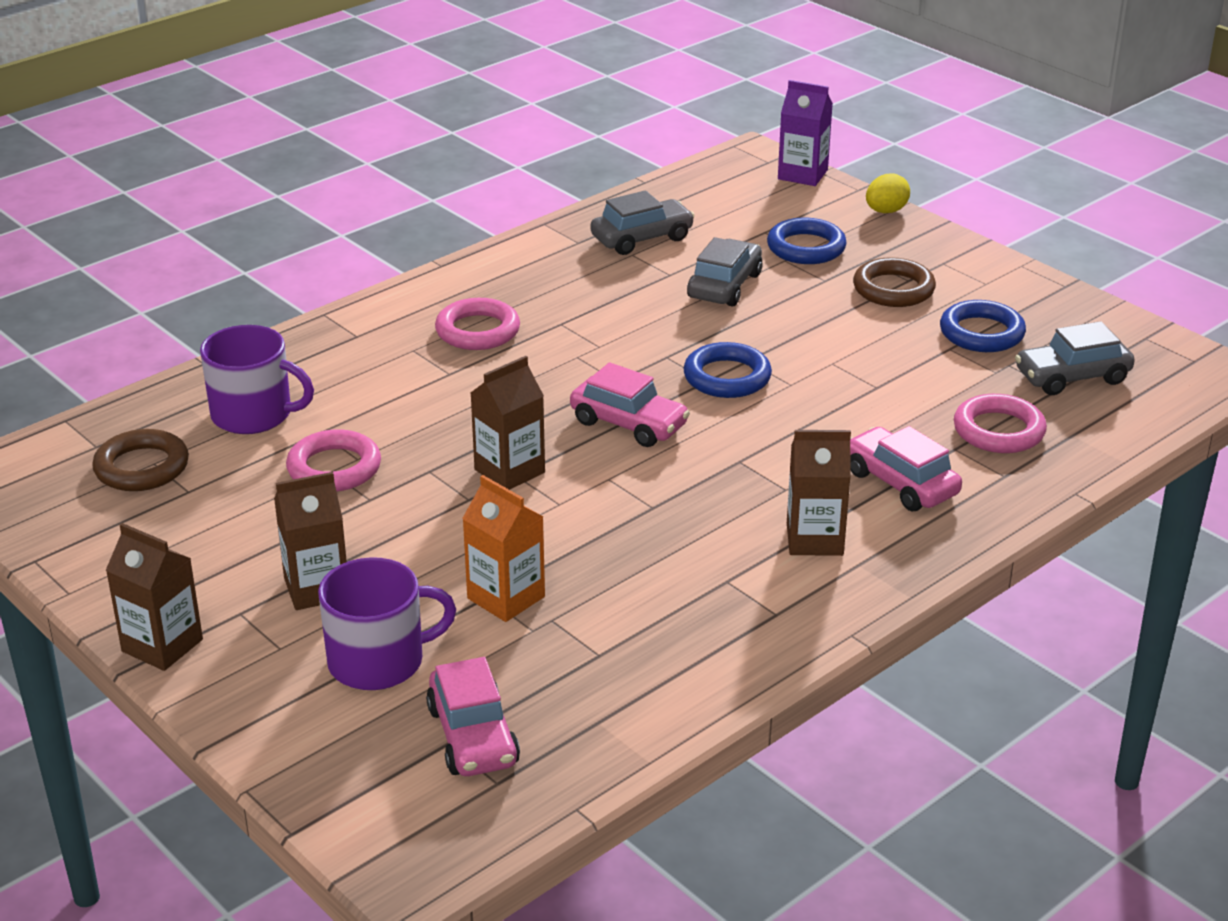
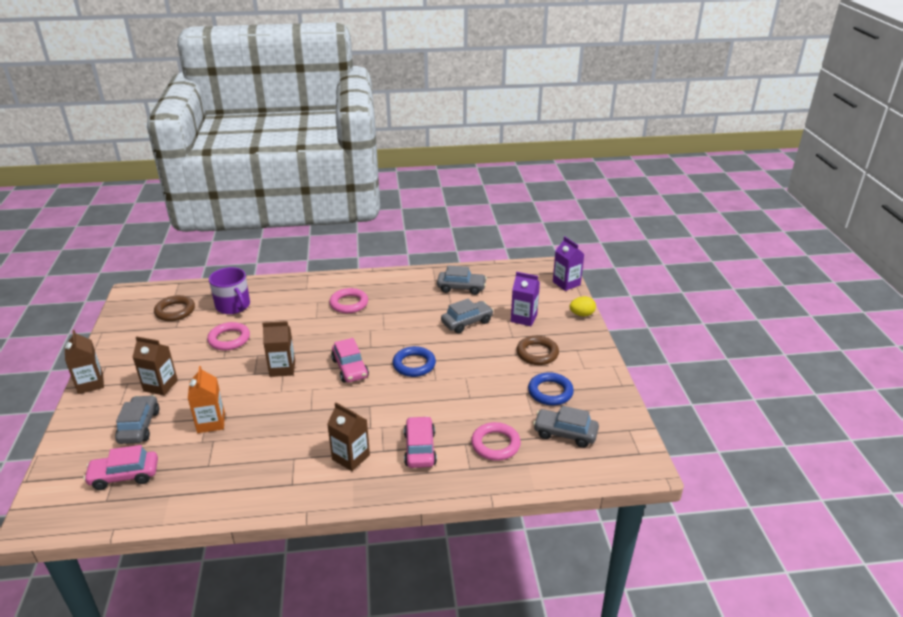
camera: 35 degrees right, 0 degrees up
purple mug [318,557,456,690] -> grey car [115,395,159,444]
pink car [426,657,520,776] -> pink car turned 60 degrees clockwise [83,445,158,490]
blue ring [767,218,847,264] -> purple carton [511,272,540,326]

